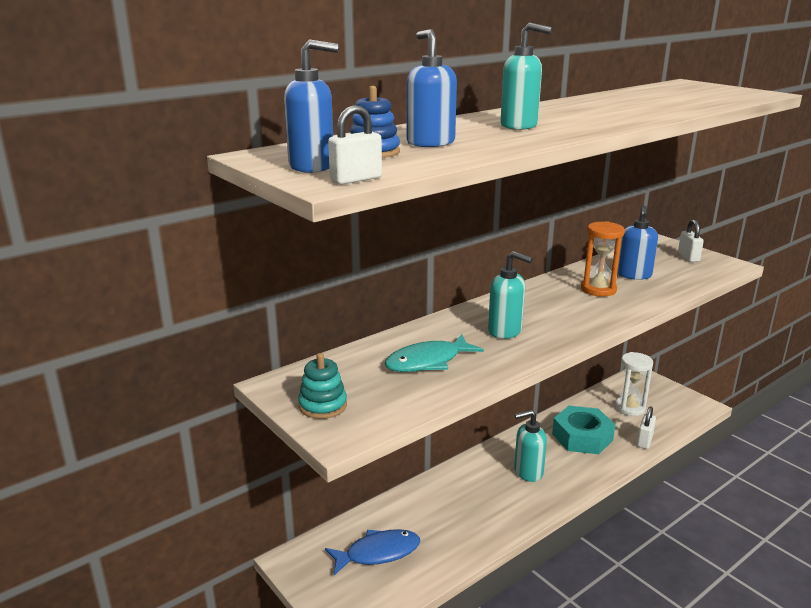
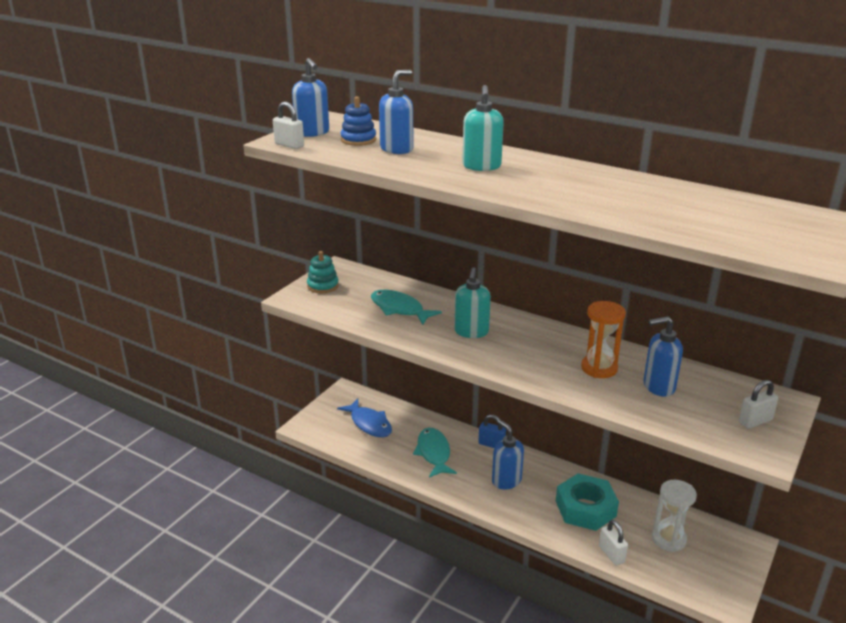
camera: 70 degrees right, 5 degrees up
turquoise soap dispenser [514,410,547,482] -> blue soap dispenser [492,419,524,489]
white padlock [637,406,656,449] -> white padlock turned 60 degrees clockwise [599,520,628,565]
none -> turquoise fish [413,428,457,478]
none -> blue padlock [478,415,506,448]

